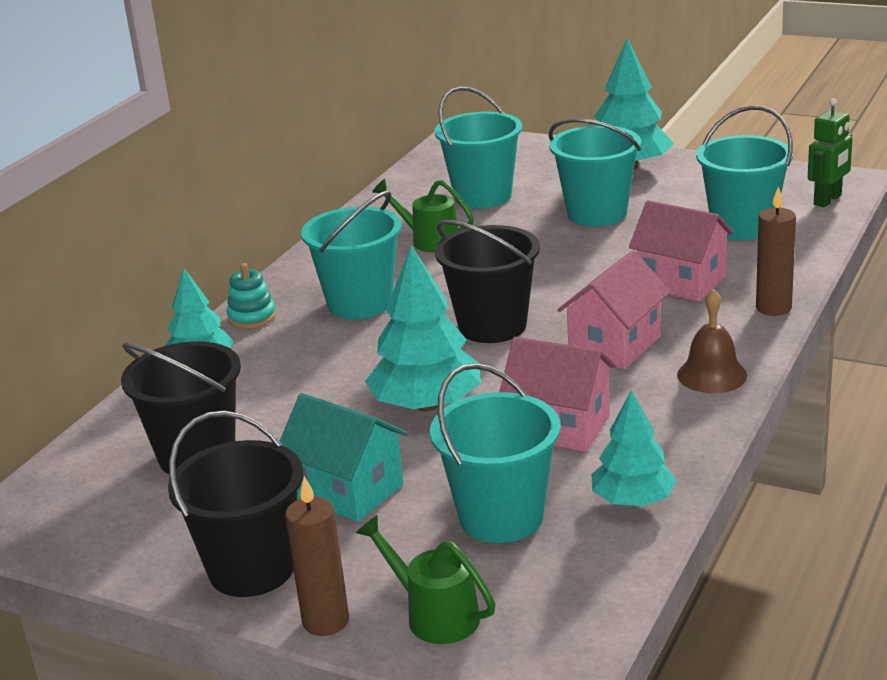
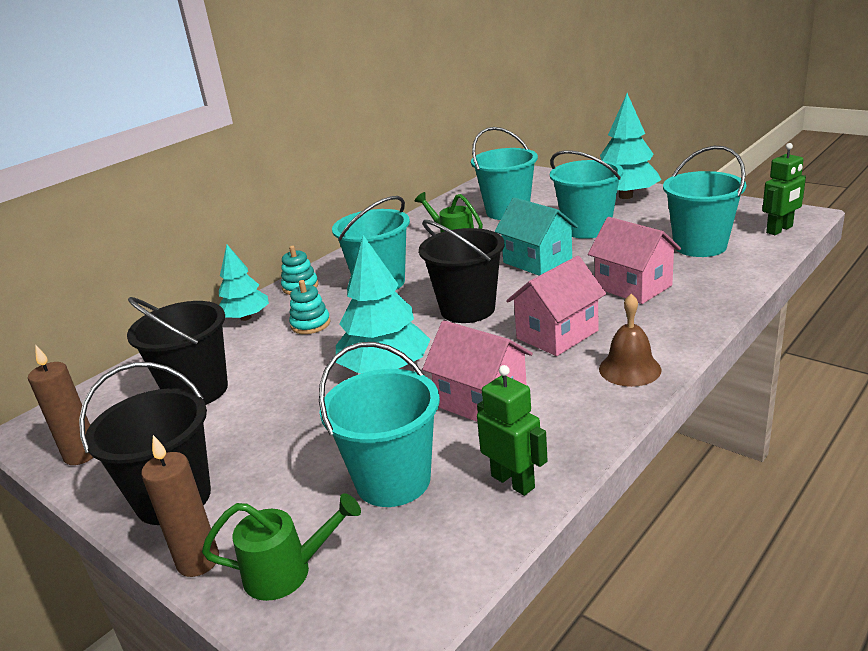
camera: 15 degrees right, 0 degrees up
turquoise house [280,393,408,522] -> turquoise house moved to [495,197,578,276]
green watering can [356,515,496,644] -> green watering can turned 120 degrees clockwise [202,493,361,601]
turquoise tree [592,390,677,506] -> green robot [477,365,548,496]
brown candle [756,186,796,316] -> brown candle moved to [28,344,94,465]
none -> turquoise stacking toy [289,280,331,334]

